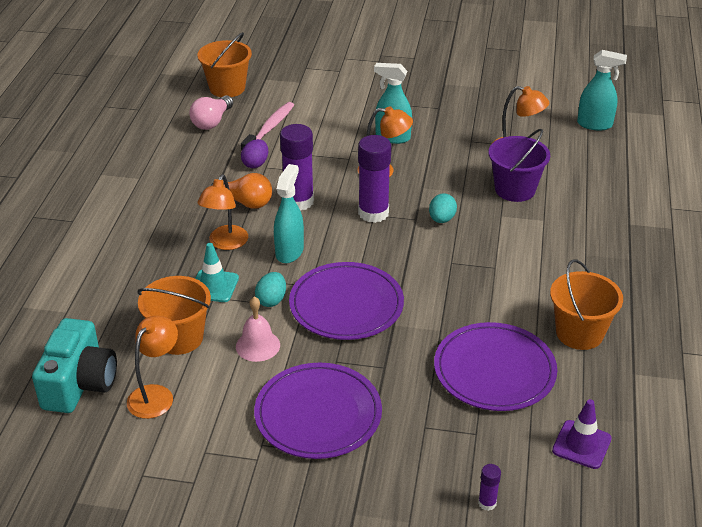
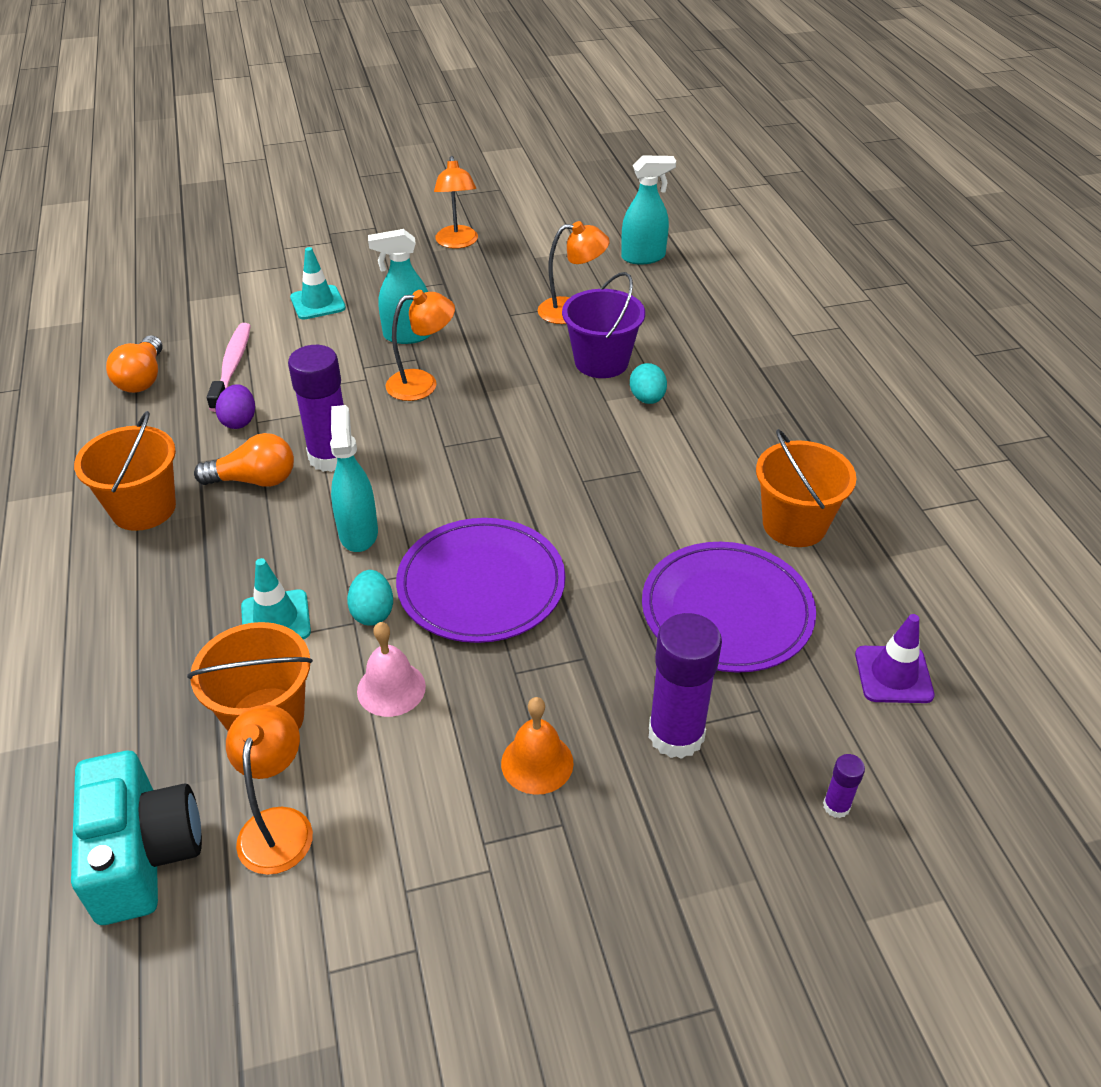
camera: 25 degrees left, 5 degrees up
pink light bulb [189,96,233,130] -> orange light bulb [106,335,162,393]
orange bucket [197,32,252,97] -> orange bucket moved to [74,411,176,531]
orange lamp [197,174,248,250] -> orange lamp moved to [434,156,478,249]
purple plate [254,363,382,459] -> orange bell [501,697,574,795]
purple glue stick [358,135,391,223] -> purple glue stick moved to [648,613,722,759]
turquoise egg [429,193,457,223] -> turquoise egg moved to [630,363,667,404]
none -> turquoise traffic cone [290,247,346,320]

